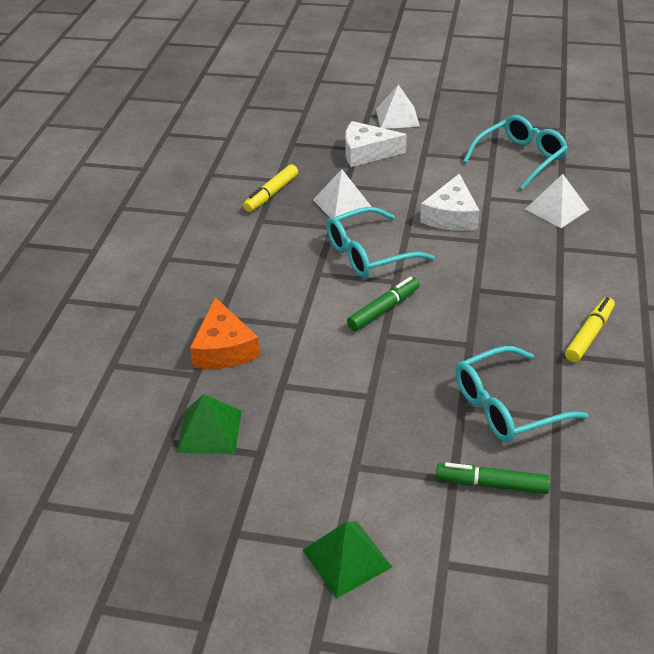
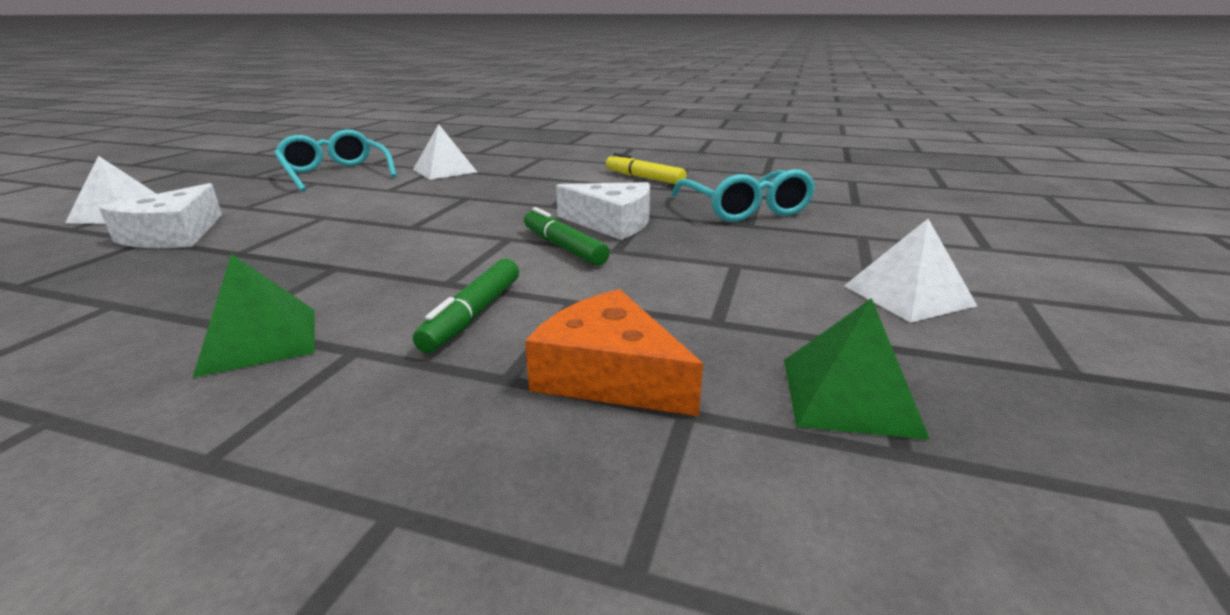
camera: 85 degrees left, 15 degrees down
orange cheese [190,297,260,369] -> orange cheese turned 135 degrees counterclockwise [525,289,703,416]
yellow marker [243,164,298,212] -> none
green pyramid [302,521,392,599] -> green pyramid moved to [193,253,315,378]
white pyramid [313,169,372,217] -> white pyramid moved to [844,219,977,323]
turquoise glasses [326,207,435,278] -> none
white cheese [420,174,480,231] -> white cheese moved to [556,182,650,240]
green marker [436,462,550,494] -> green marker moved to [413,258,519,353]

